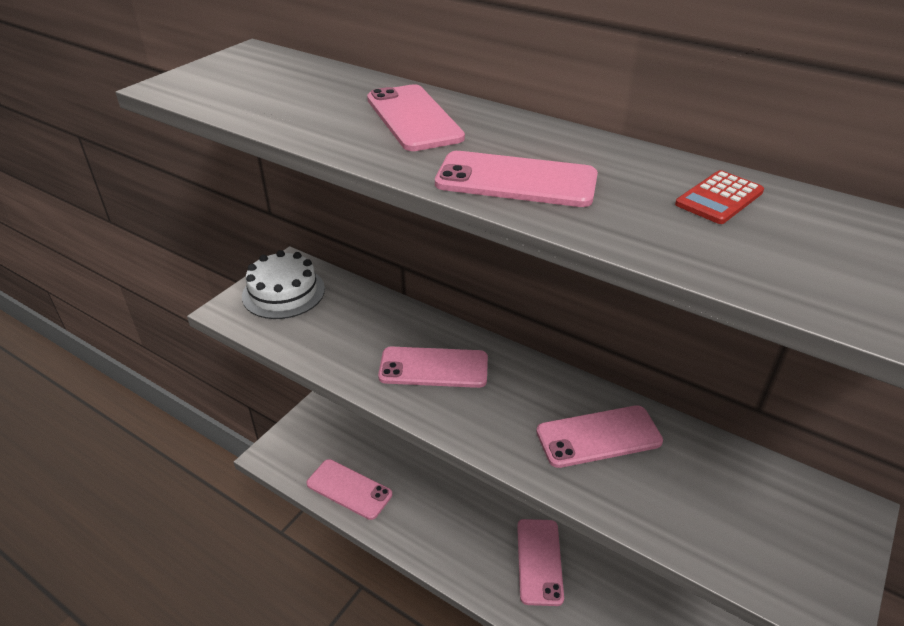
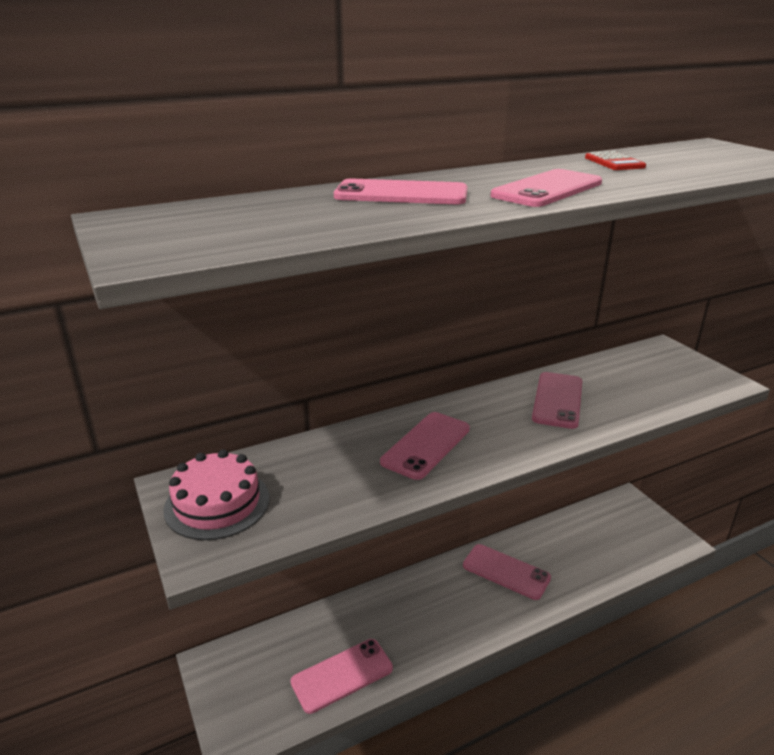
camera: 60 degrees left, 10 degrees down
white cake [242,250,325,319] -> pink cake [164,449,270,540]

